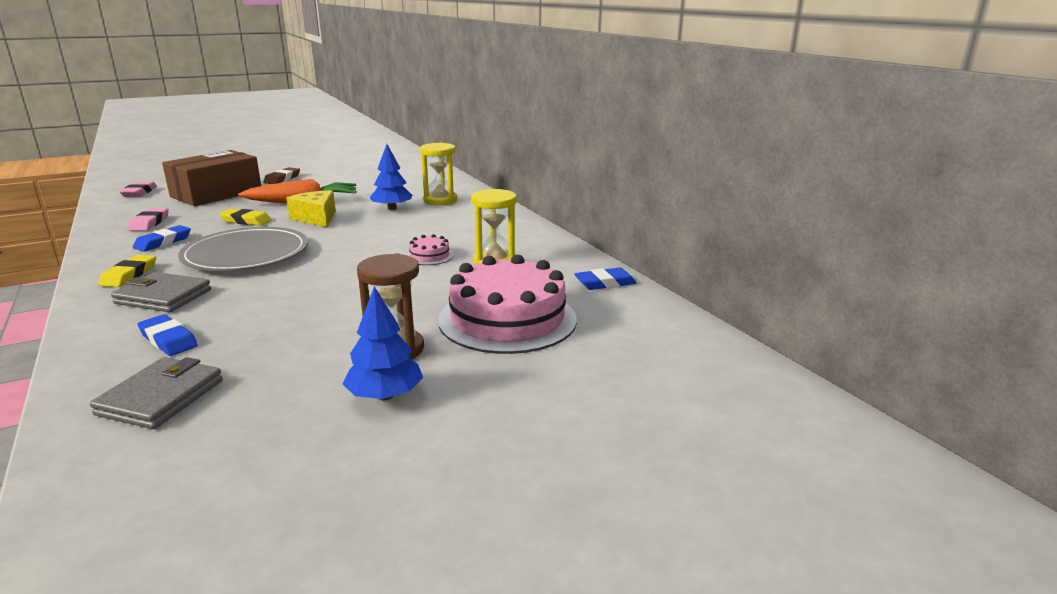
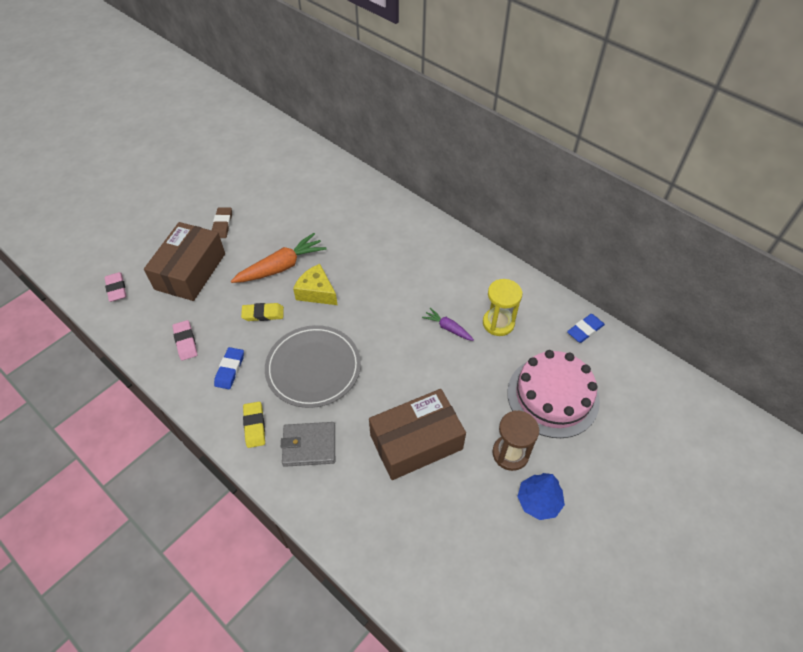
camera: 20 degrees left, 30 degrees up
grey wallet [90,357,223,429] -> none
blue eraser [138,314,198,356] -> none
blue tree [370,144,412,210] -> none
pink cake [407,234,454,265] -> purple carrot [422,308,474,341]
yellow hourglass [420,143,457,205] -> none
none -> brown box [369,389,466,480]

